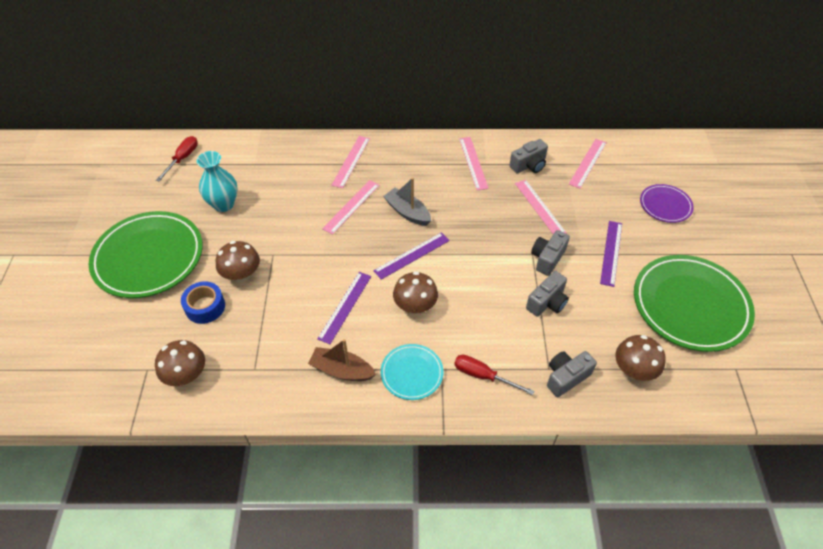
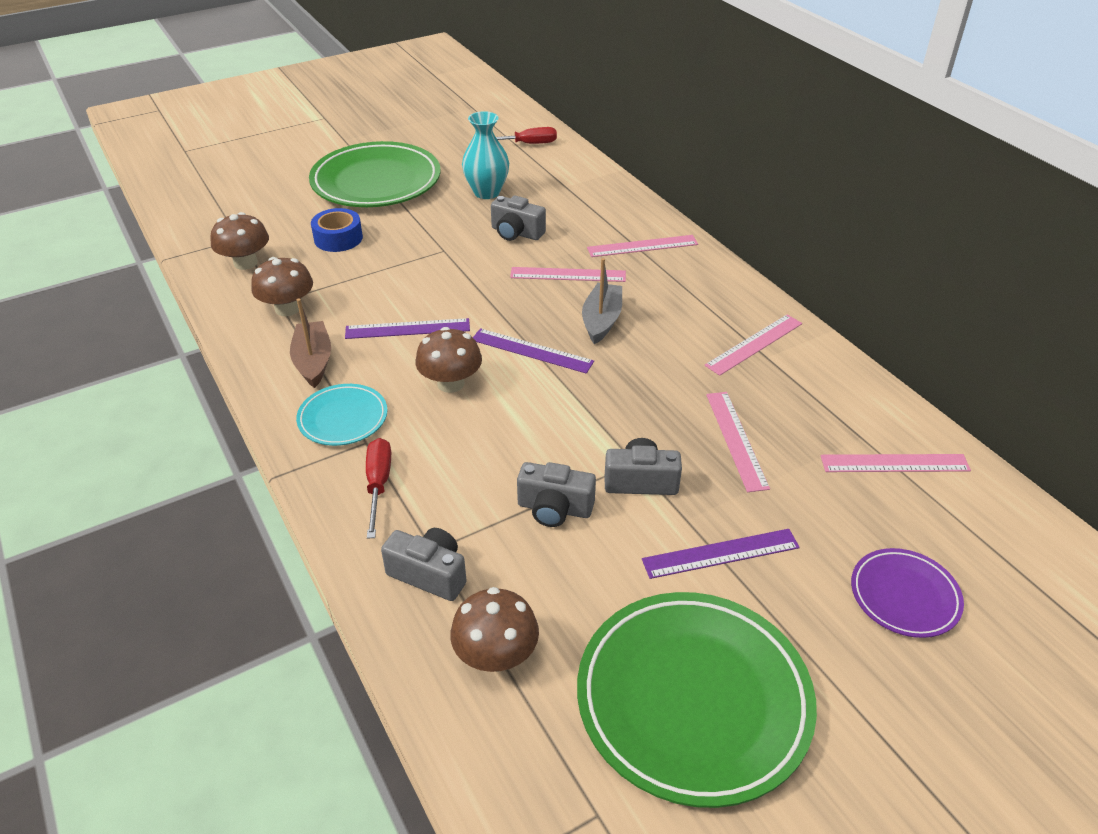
camera: 60 degrees right, 10 degrees down
brown mushroom [216,241,260,282] -> brown mushroom moved to [251,257,313,316]
grey camera [509,139,548,174] -> grey camera moved to [491,196,546,241]
pink ruler [515,180,567,234] -> pink ruler turned 45 degrees counterclockwise [706,392,770,492]

